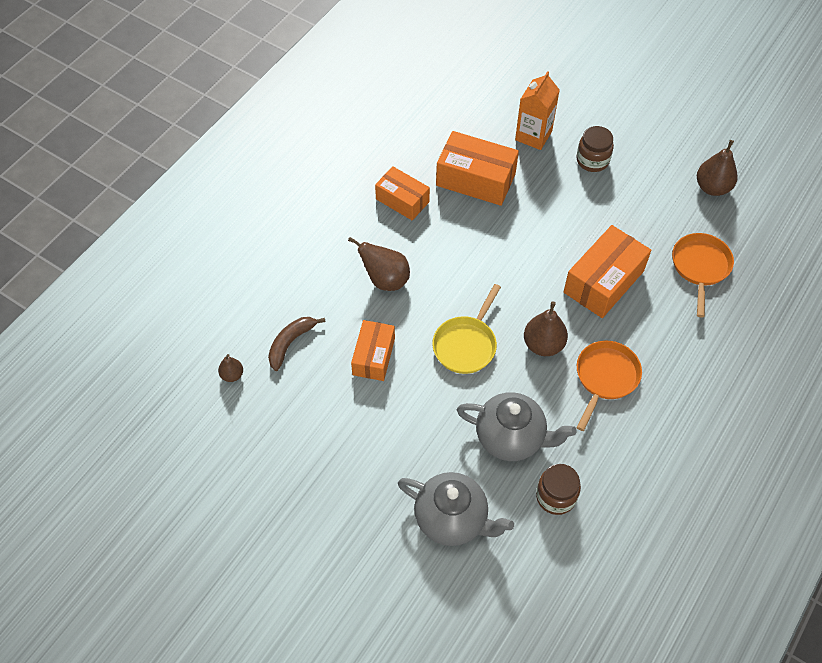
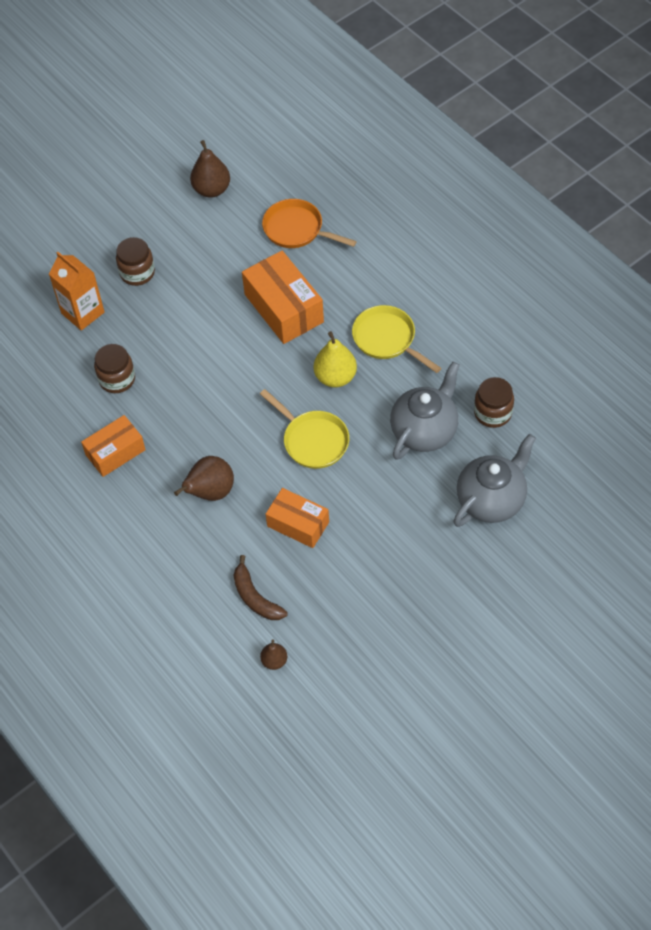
camera: 70 degrees left, 0 degrees up
orange box [436,131,519,206] -> brown jar [94,344,135,393]
brown pear [524,301,568,356] -> yellow pear [314,331,357,388]
orange pan [576,341,642,431] -> yellow pan [352,305,441,373]

